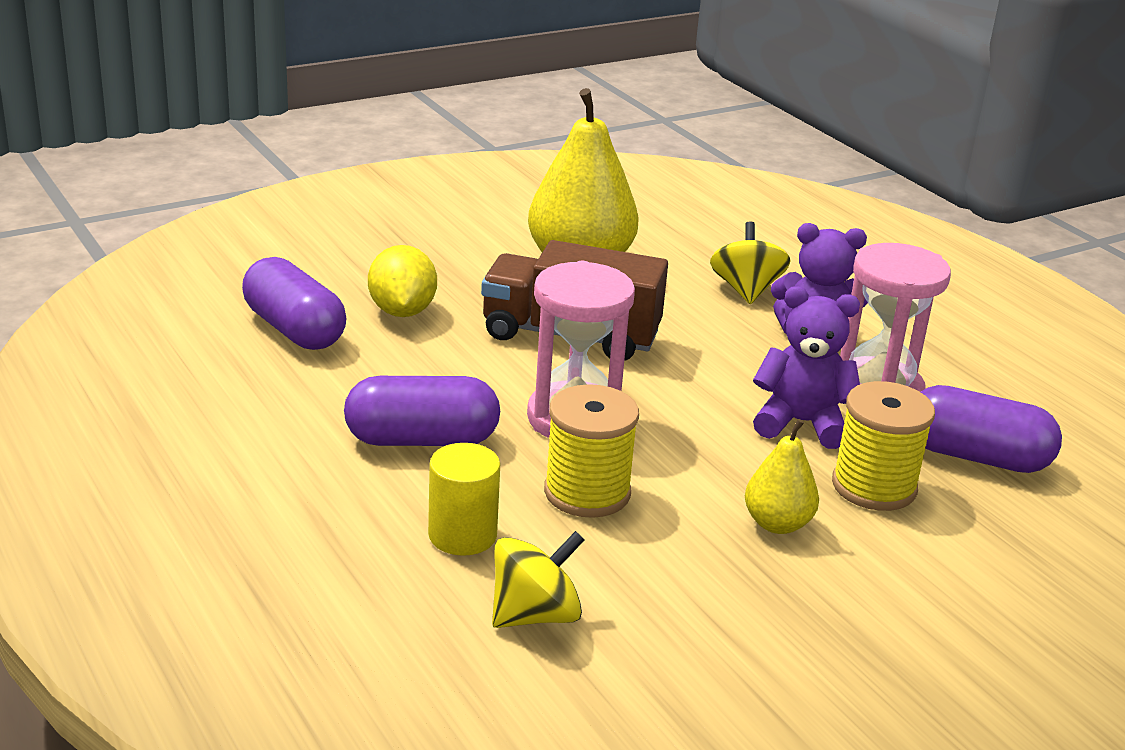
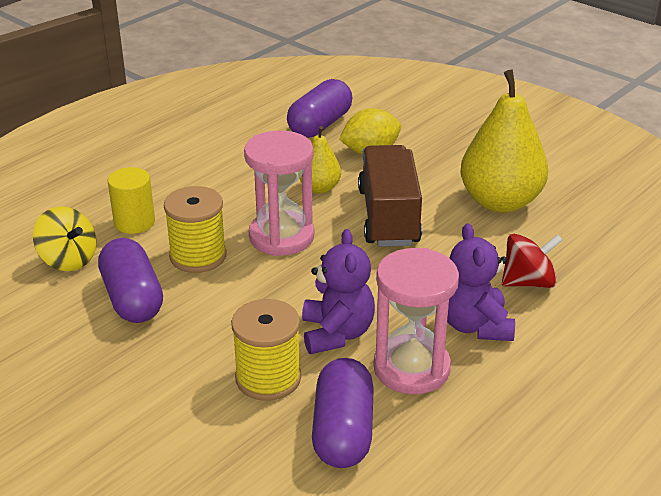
camera: 75 degrees right, 5 degrees up
purple capsule [344,376,500,446] -> purple capsule moved to [98,238,163,323]
yellow spinning top [710,221,790,304] -> red spinning top [502,234,562,288]
yellow pear [745,419,819,534] -> yellow pear moved to [299,126,341,194]

